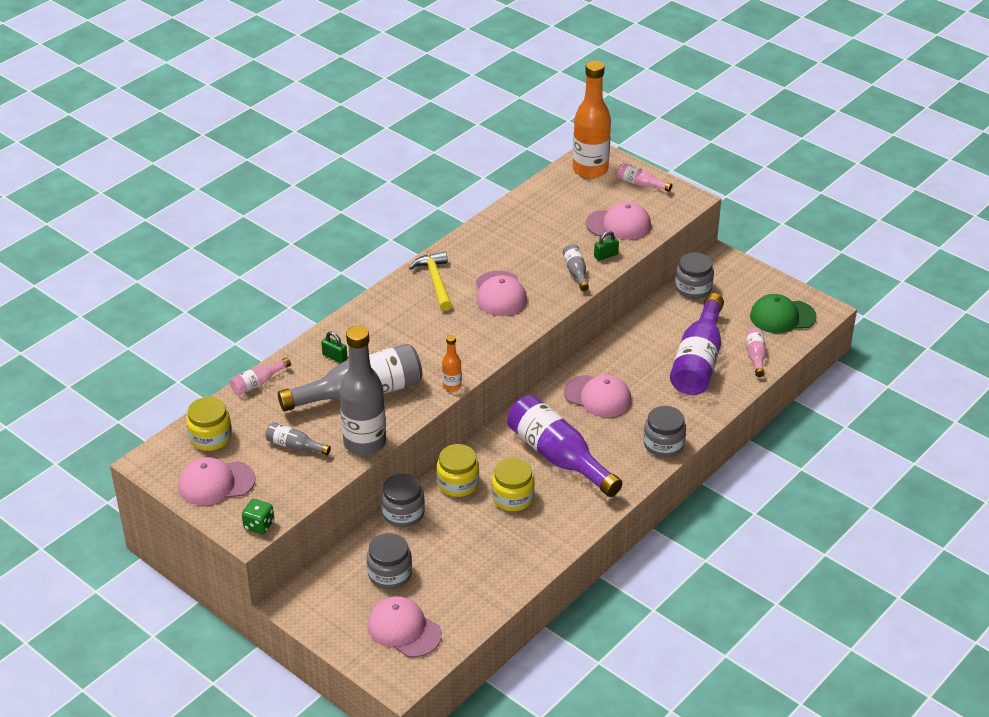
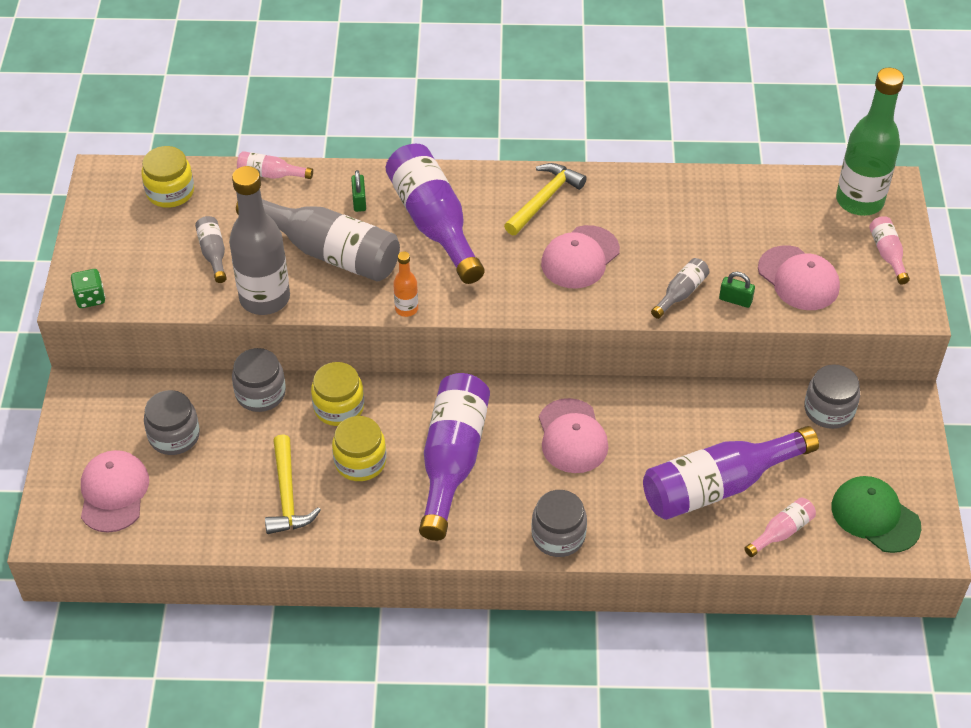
camera: 50 degrees right, 10 degrees up
pink cap [178,457,255,505] -> none
orange bottle [573,60,611,179] -> green bottle [836,68,904,216]
none -> yellow hammer [265,434,321,534]
none -> purple bottle [386,144,485,284]

